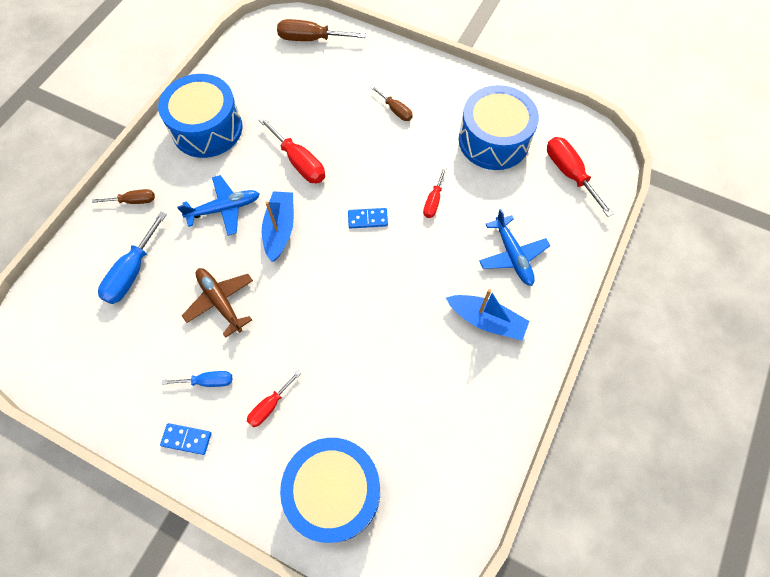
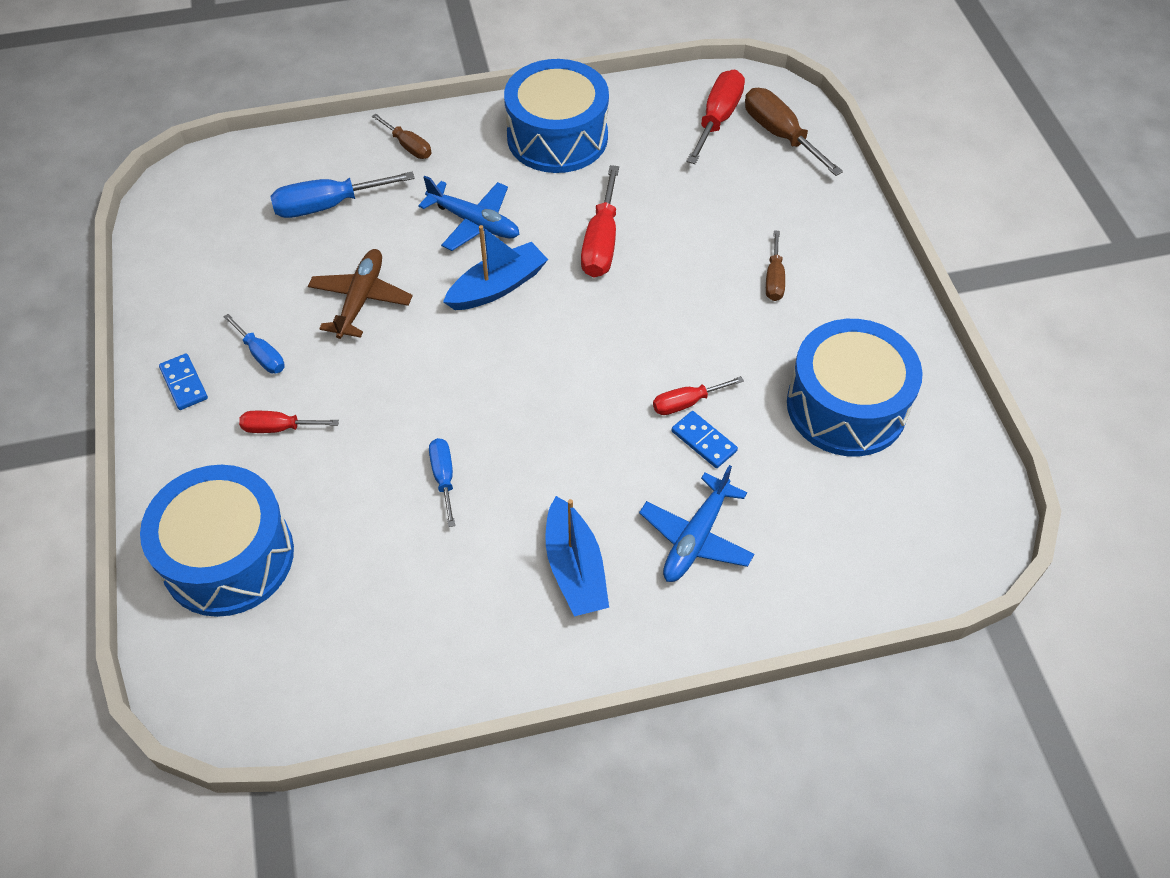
camera: 50 degrees right, 10 degrees down
blue domino [348,208,388,228] -> blue domino moved to [672,411,738,468]
red screwdriver [547,137,614,217] -> red screwdriver moved to [686,70,745,164]
none -> blue screwdriver [429,438,455,527]

